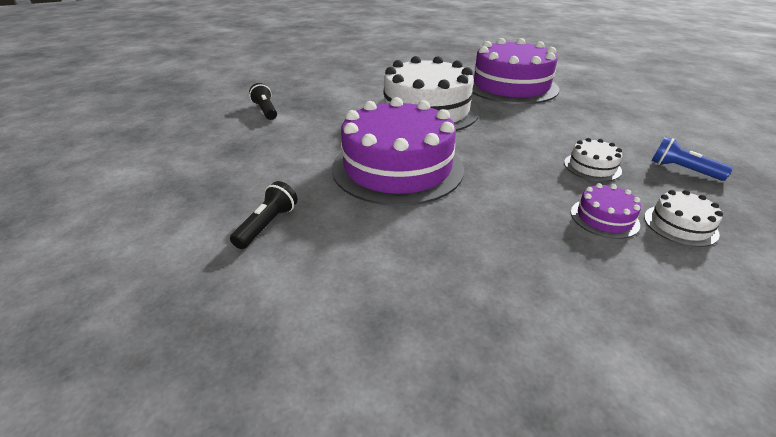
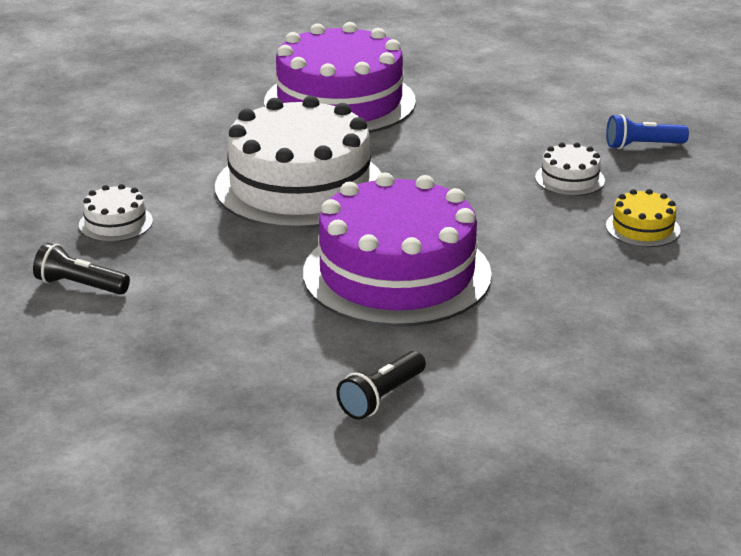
camera: 45 degrees left, 5 degrees down
black flashlight [230,181,298,249] -> black flashlight turned 120 degrees counterclockwise [336,351,426,420]
purple cake [571,183,641,239] -> yellow cake [606,189,681,247]
white cake [644,190,723,247] -> white cake moved to [79,184,153,242]

